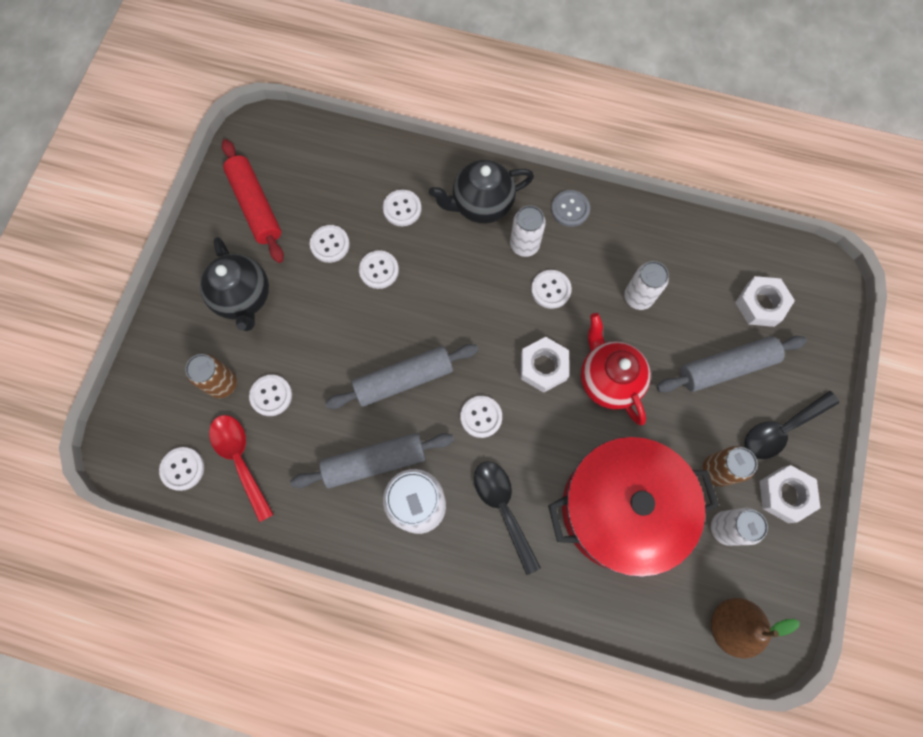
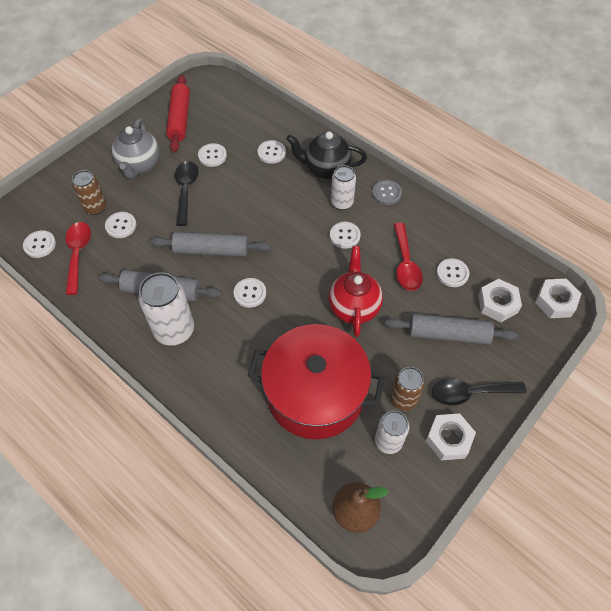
camera: 25 degrees right, 15 degrees down
black teapot [200,237,269,331] -> grey teapot [112,118,160,179]
white button [359,250,399,289] -> white button moved to [437,258,469,287]
black spoon [474,461,541,575] -> black spoon moved to [175,161,198,226]
white nut [521,337,569,393] -> white nut moved to [535,279,582,318]
white can [624,261,669,310] -> red spoon [394,223,423,291]

